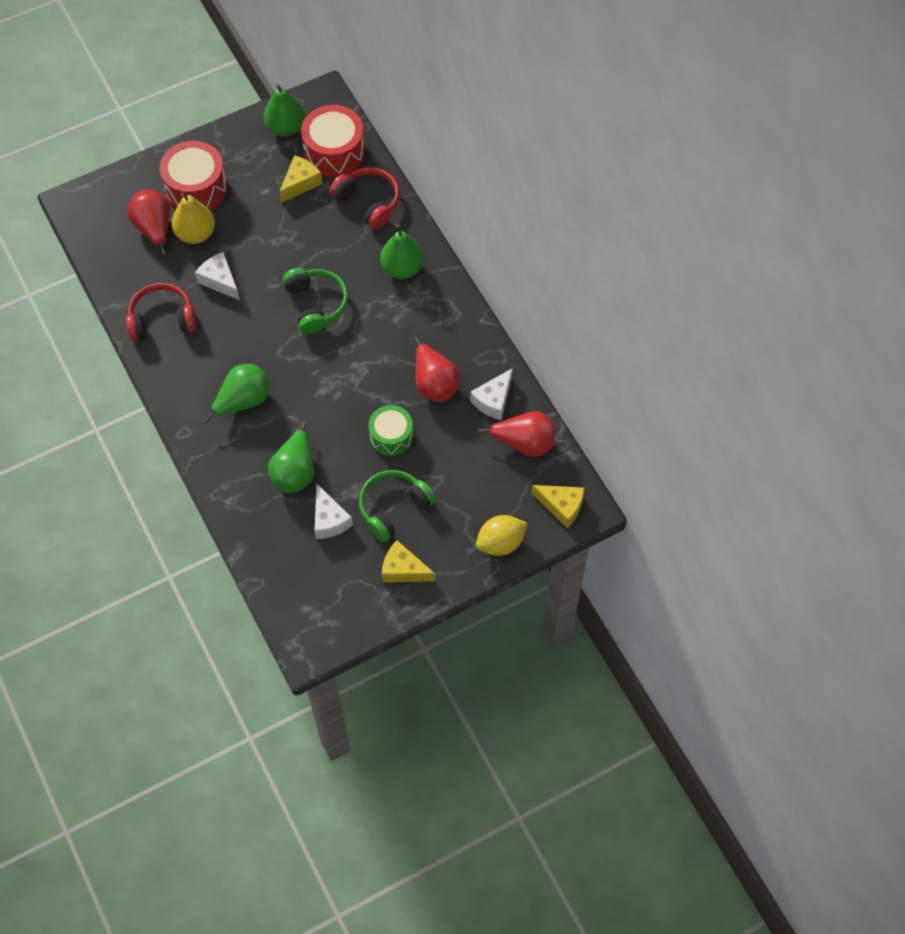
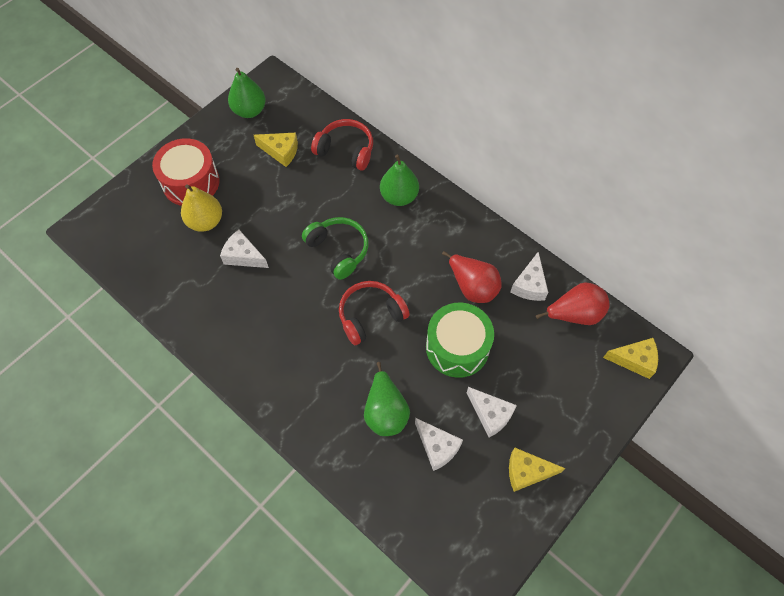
camera: 20 degrees left, 0 degrees up
red headphones [126,283,196,341] -> red headphones moved to [339,281,410,345]
red pear [127,189,170,255] -> none
green pear [204,364,269,423] -> none
yellow cheese [279,155,323,203] -> yellow cheese turned 90 degrees clockwise [254,133,298,167]
red drum [301,105,365,178] -> none
green headphones [359,470,436,543] -> white cheese [467,387,517,437]
green drum [369,405,413,456] -> green drum [426,303,494,378], size x1.53
yellow lemon [476,515,528,556] -> none

